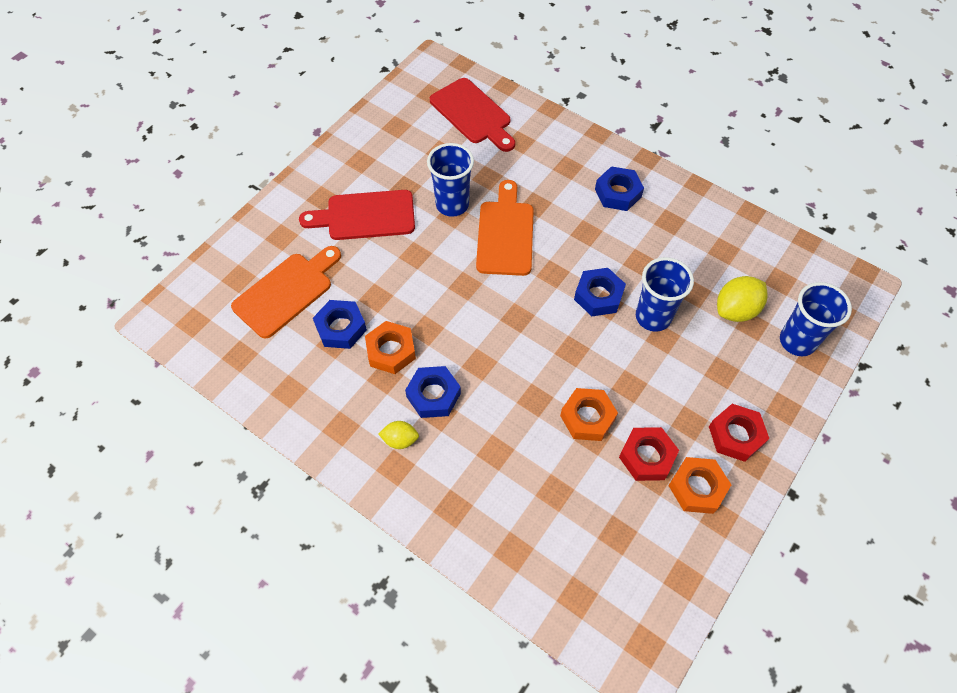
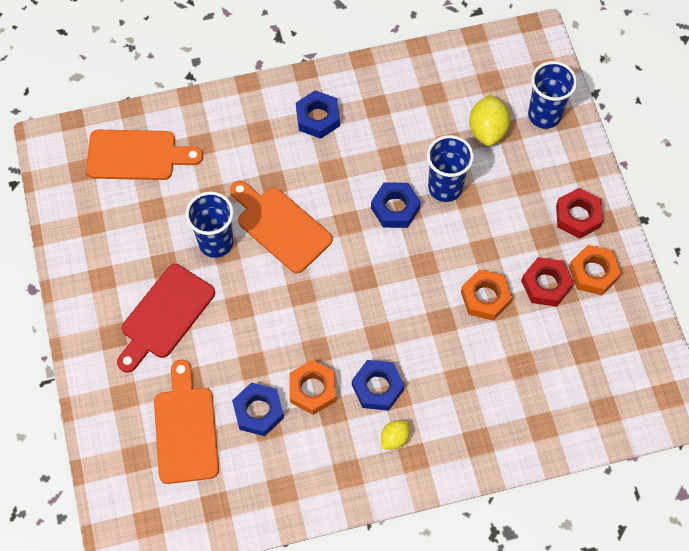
camera: 50 degrees left, 5 degrees up
red cutting board [430,78,515,152] -> orange cutting board [86,130,203,180]

